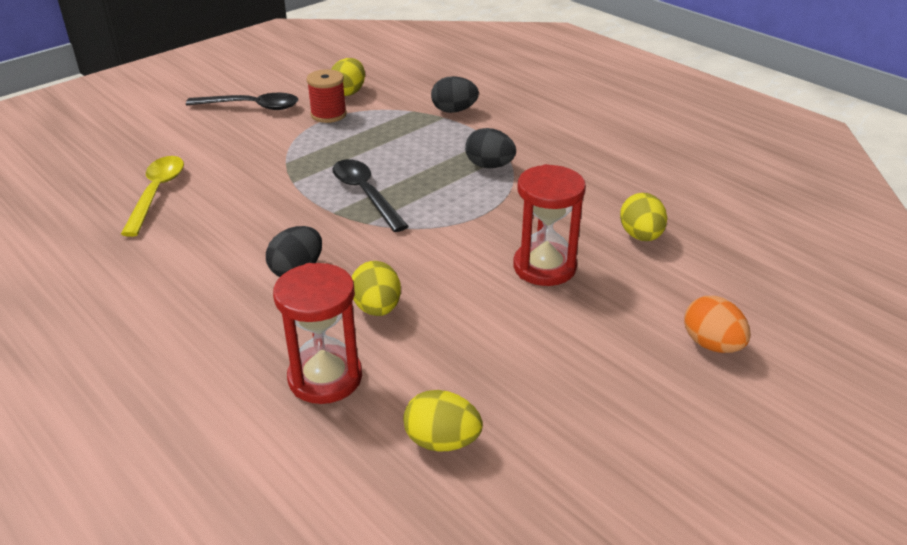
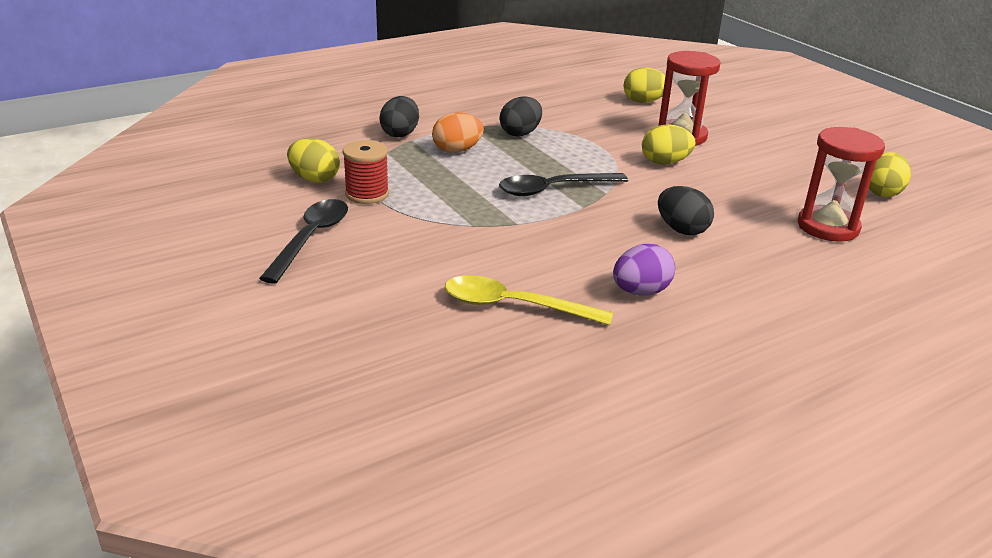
camera: 80 degrees left, 5 degrees down
yellow egg [352,261,401,316] -> yellow egg moved to [642,124,695,165]
orange egg [684,296,751,353] -> orange egg moved to [432,113,484,153]
none -> purple egg [613,244,675,296]

